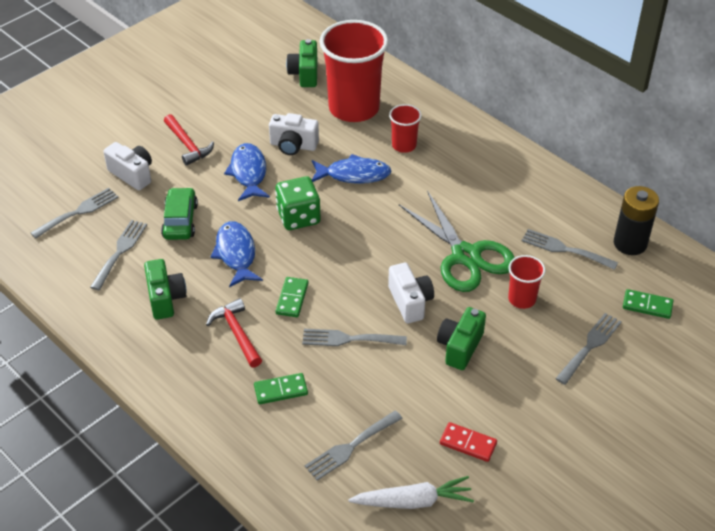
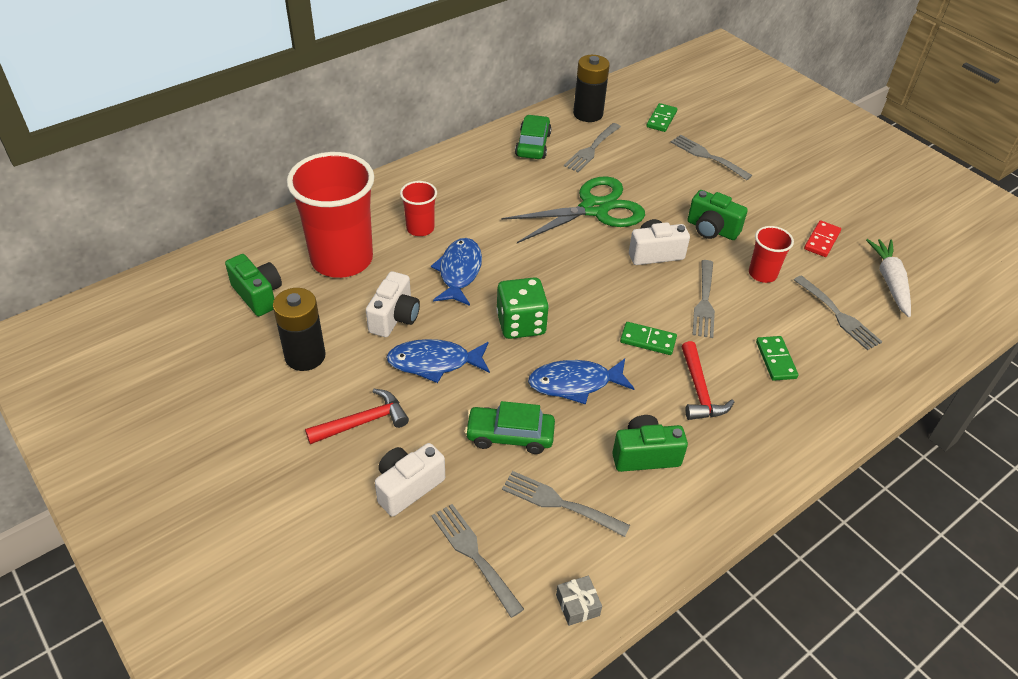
camera: 85 degrees left, 0 degrees up
red hammer [206,298,262,368] -> red hammer turned 75 degrees counterclockwise [681,341,734,420]
green camera [286,39,317,87] -> green camera turned 135 degrees counterclockwise [225,254,282,316]
red cup [508,255,545,309] -> red cup moved to [749,226,794,283]
none -> black battery [273,288,326,371]
none -> green car [515,115,551,159]
none -> grey gift [556,576,602,626]

